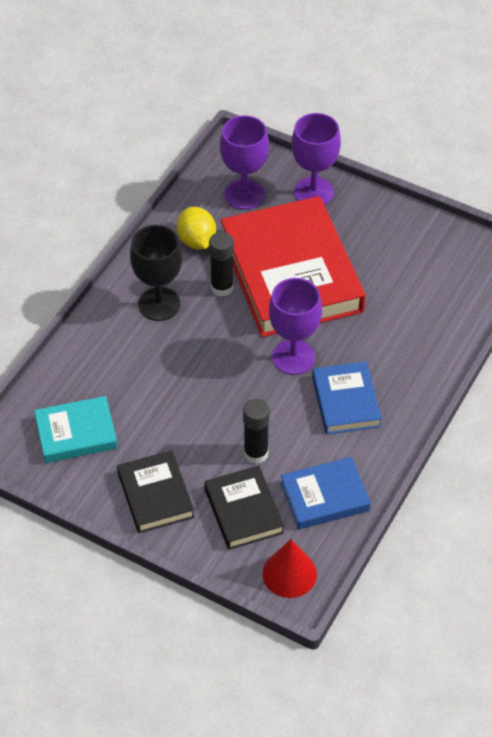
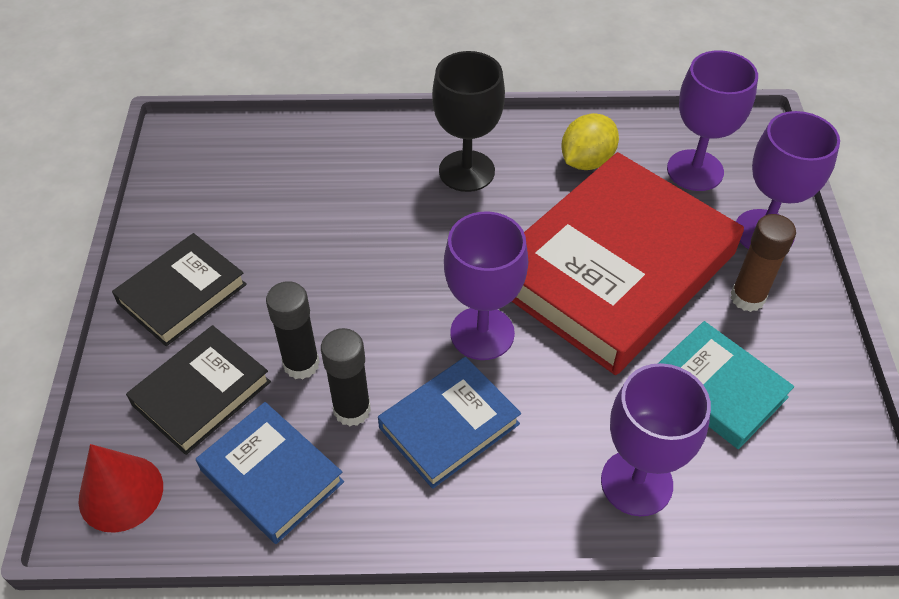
camera: 60 degrees right, 0 degrees up
turquoise book [34,396,118,463] -> turquoise book moved to [658,321,794,449]
black glue stick [209,232,234,296] -> black glue stick moved to [321,328,371,426]
none -> purple goblet [601,363,711,516]
none -> brown glue stick [731,214,796,312]

